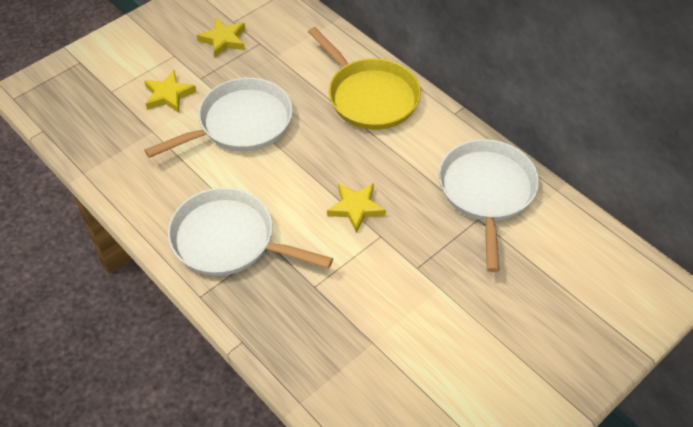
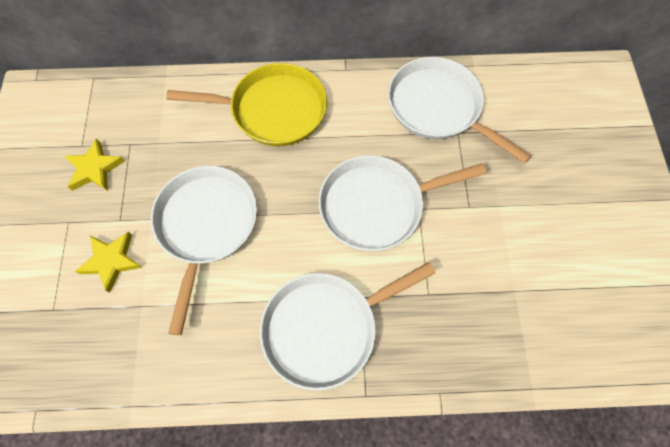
camera: 50 degrees left, 15 degrees up
yellow star [327,183,386,233] -> white pan [319,155,487,251]

